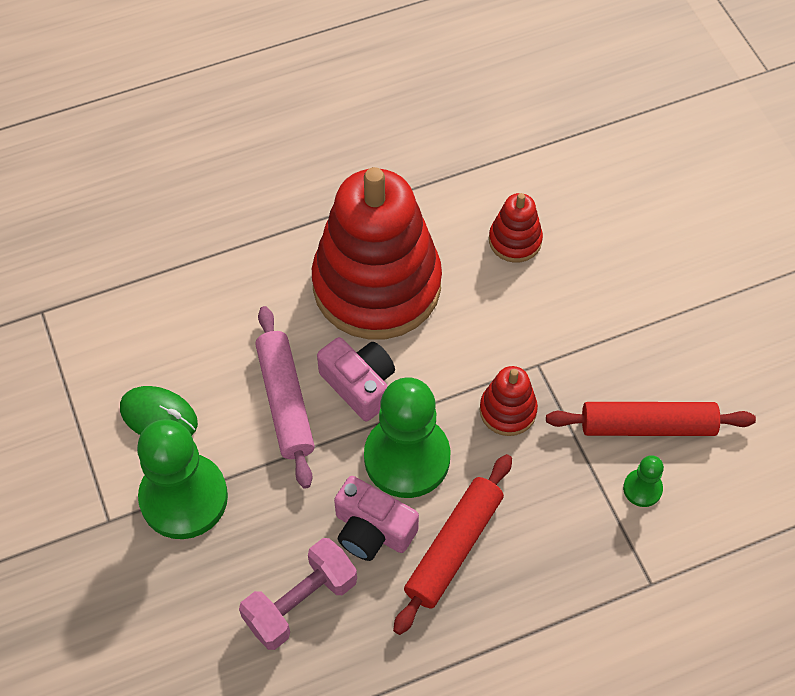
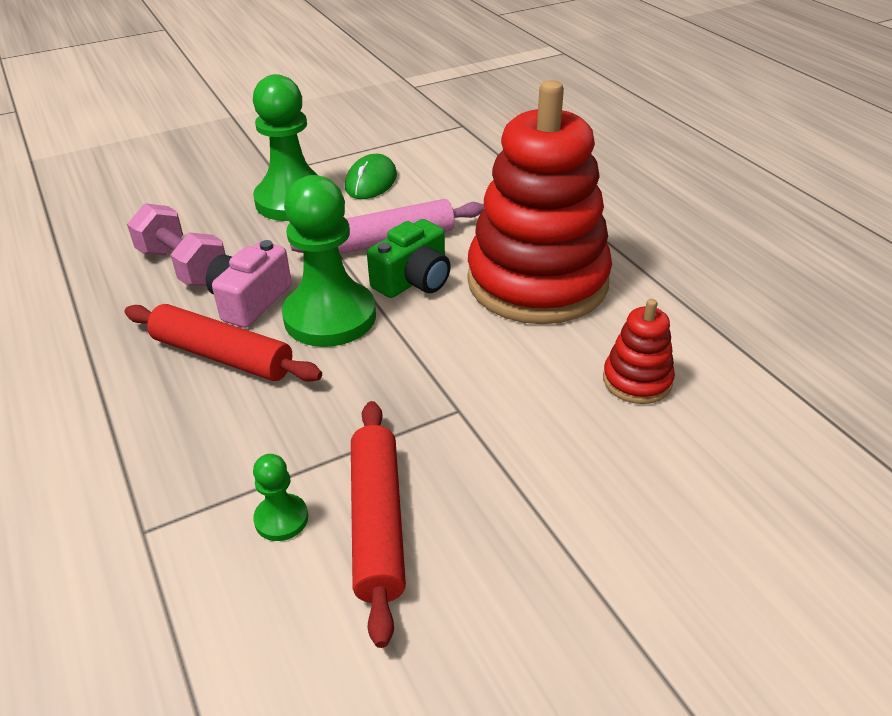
camera: 85 degrees right, 20 degrees down
pink camera [317,337,395,421] -> green camera [367,219,451,298]
red stacking toy [480,366,538,436] -> none

